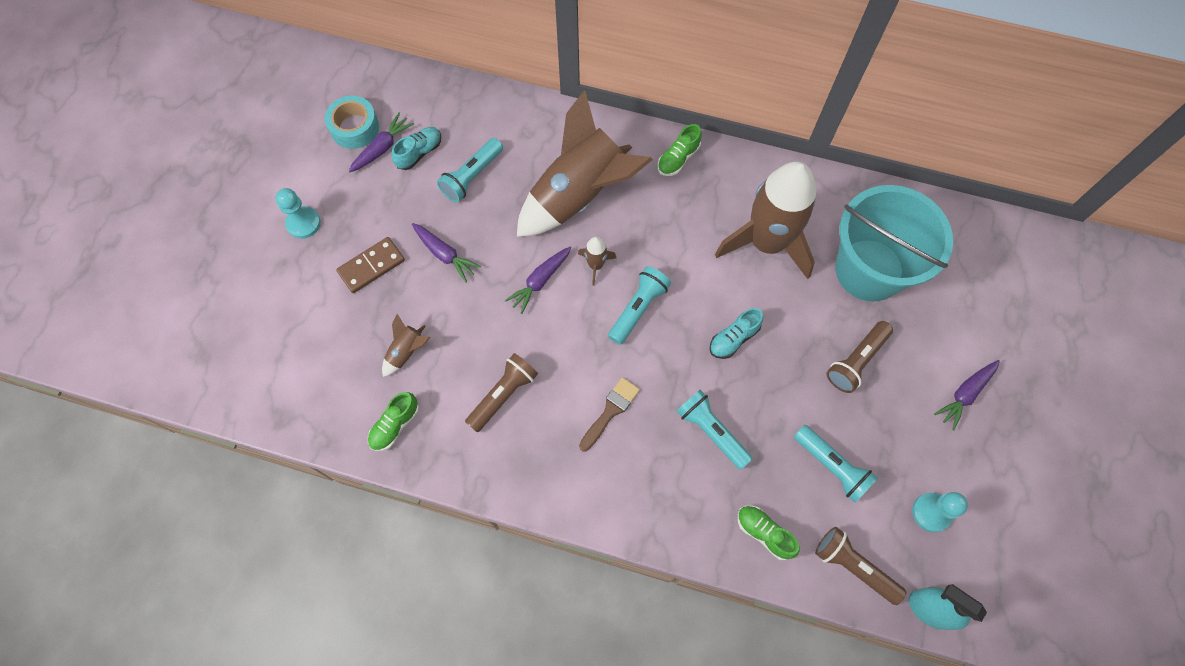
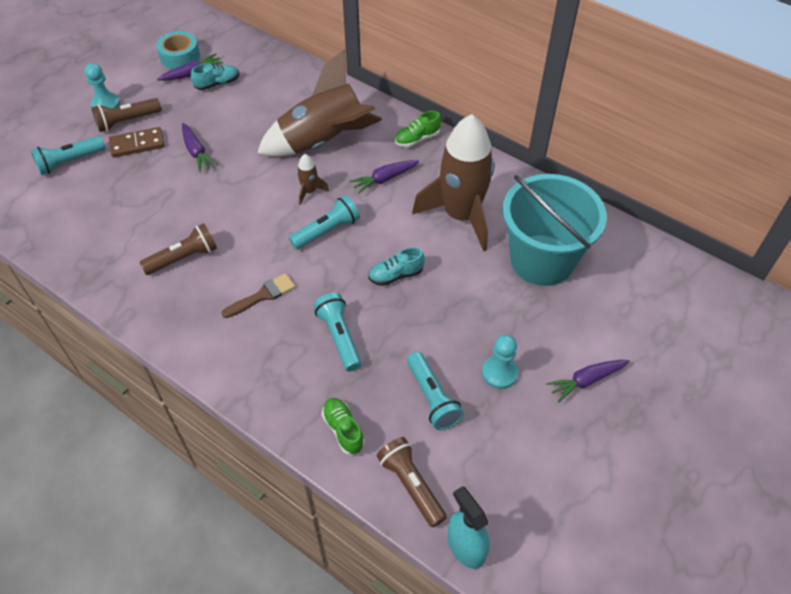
camera: 20 degrees right, 15 degrees down
green shoe [368,392,419,451] -> none
brown rocket [382,314,430,377] -> none
turquoise flashlight [437,138,503,203] -> turquoise flashlight moved to [31,136,105,175]
purple carrot [505,247,571,314] -> purple carrot moved to [349,160,419,194]
brown flashlight [827,321,893,393] -> brown flashlight moved to [92,98,162,132]
turquoise pawn [912,492,968,532] -> turquoise pawn moved to [482,335,518,389]

